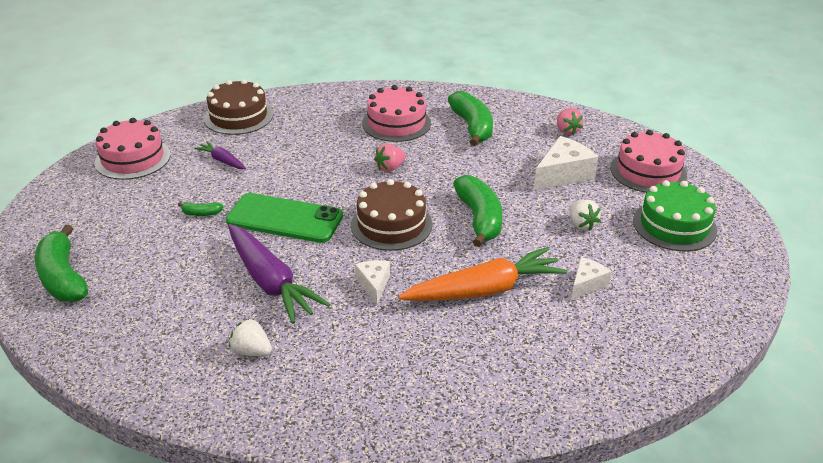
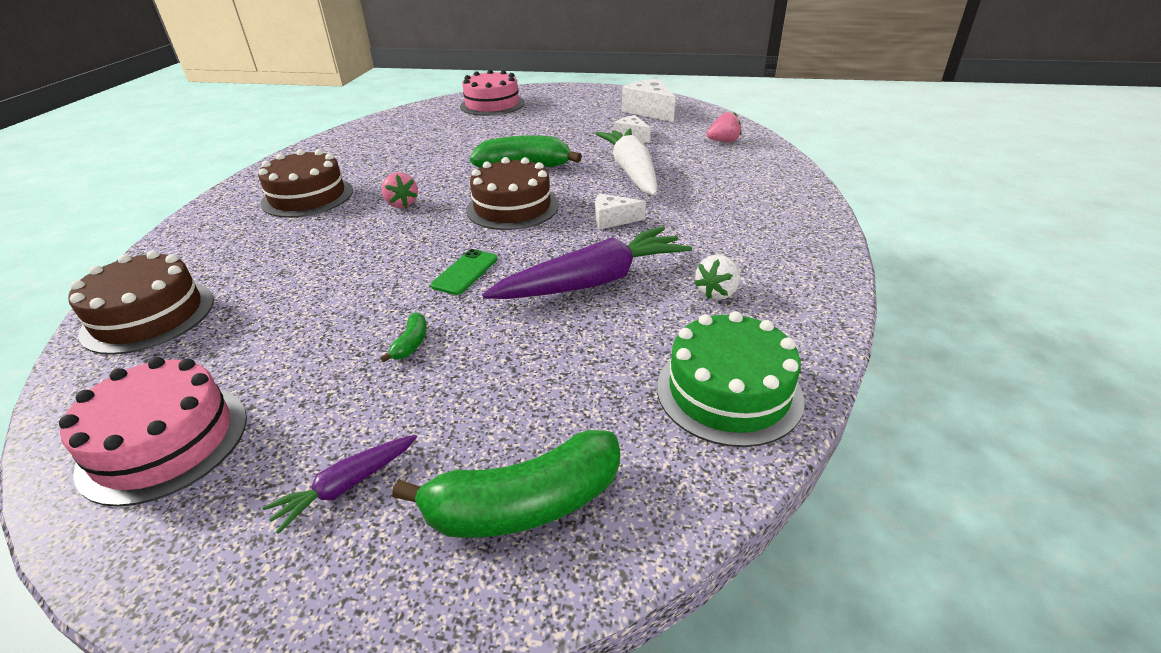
camera: 80 degrees left, 0 degrees up
purple carrot [194,141,246,169] -> purple carrot moved to [263,435,417,534]
green phone [226,193,343,243] -> green phone [431,249,498,295], size x0.50
pink cake [362,85,431,142] -> brown cake [258,149,353,218]
orange carrot [398,247,567,301] -> white carrot [595,128,657,196]
green banana [448,91,493,146] -> none
white cheese [534,136,598,191] -> white cheese moved to [622,79,675,122]
pink strawberry [557,108,583,135] -> pink strawberry moved to [707,112,741,142]
white strawberry [569,200,601,231] -> none
green cake [633,180,717,251] -> green cake moved to [657,311,804,447]

